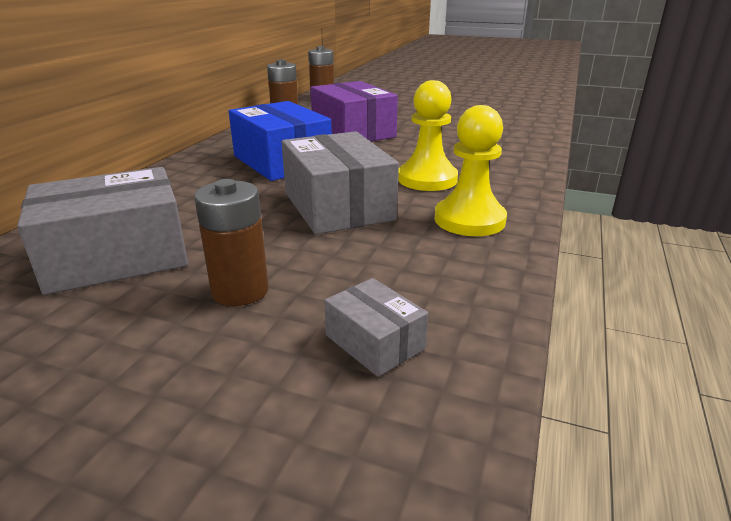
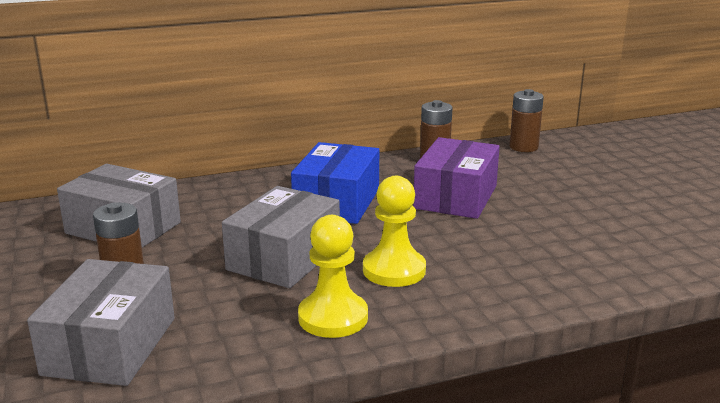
camera: 50 degrees right, 5 degrees down
grey box [324,278,428,377] -> grey box [27,259,175,386], size x2.00

